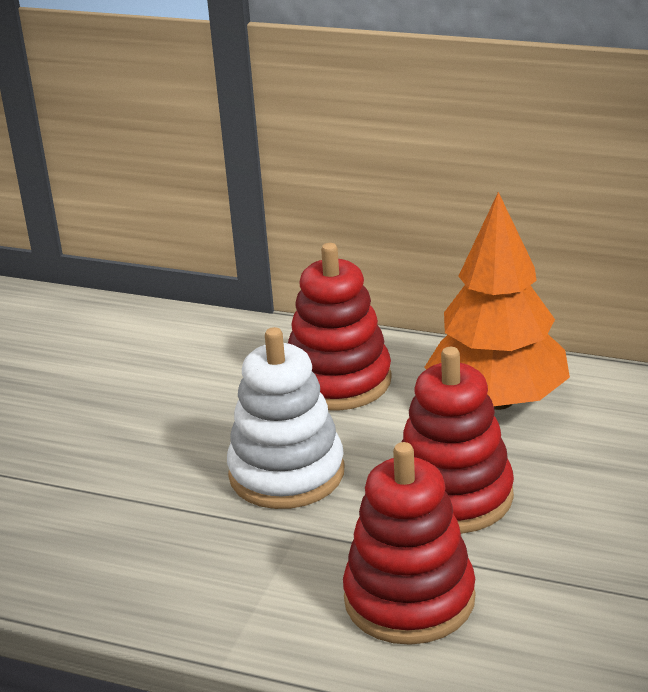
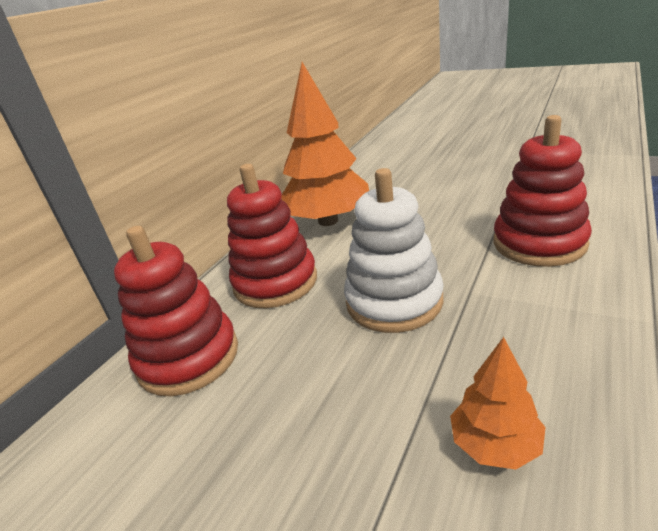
camera: 80 degrees left, 0 degrees up
red stacking toy [402,347,514,534] -> red stacking toy moved to [114,226,238,396]
none -> orange tree [450,337,546,470]

